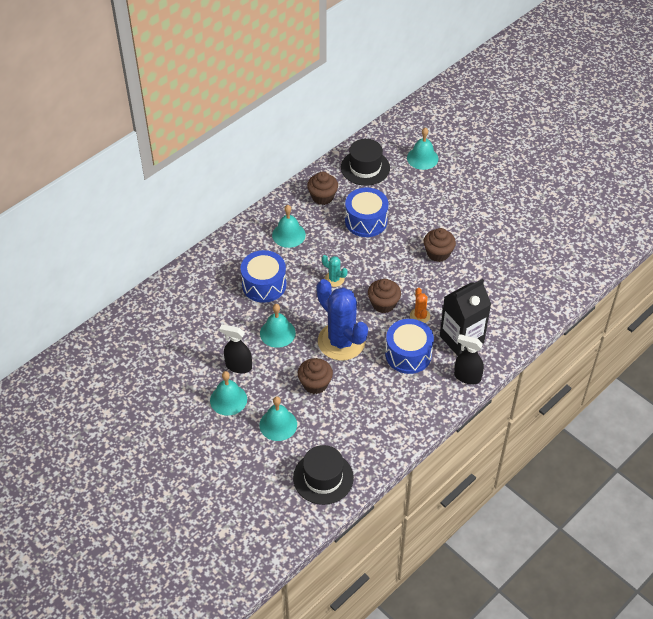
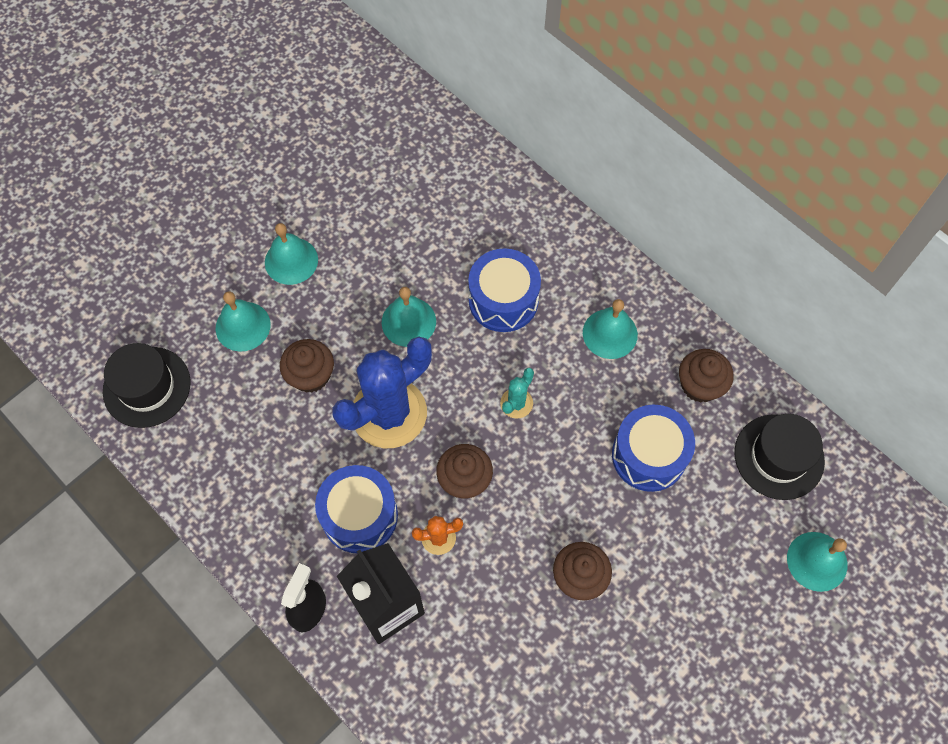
camera: 90 degrees right, 15 degrees up
black spray bottle [219,324,252,373] -> none

